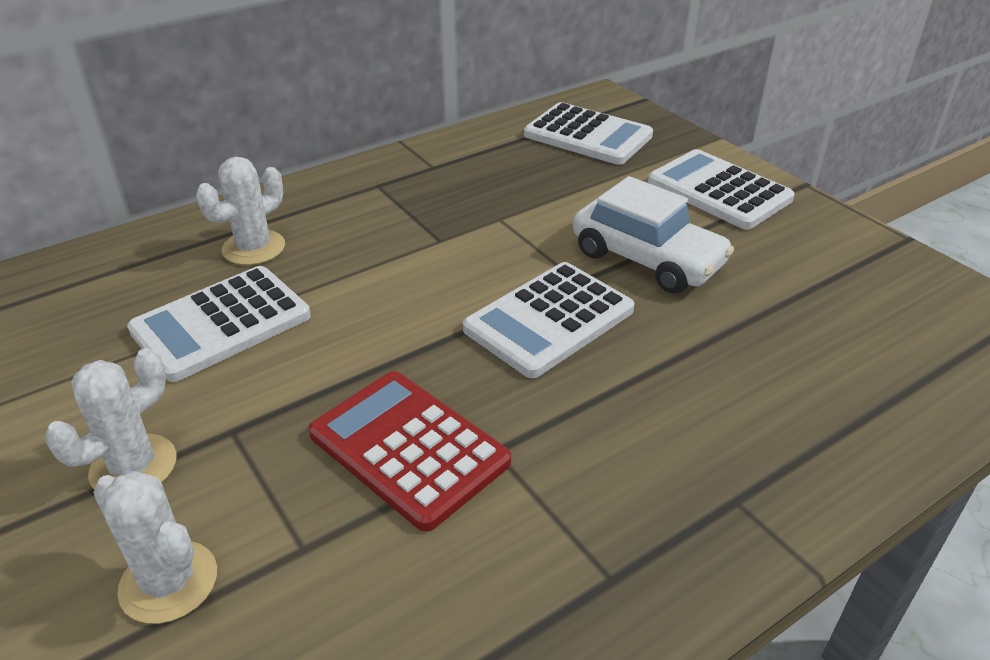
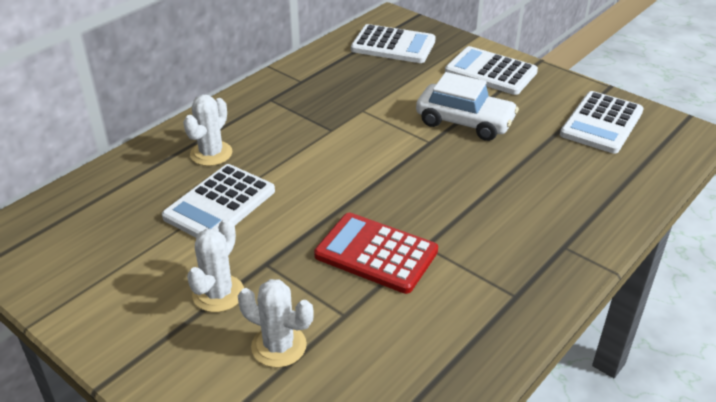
camera: 15 degrees left, 0 degrees up
white calculator [463,262,634,378] -> white calculator moved to [560,91,644,154]

